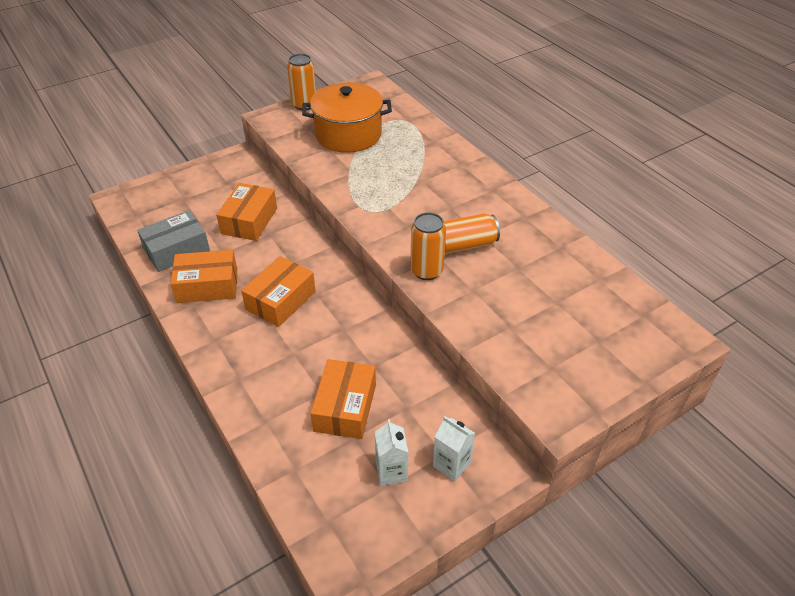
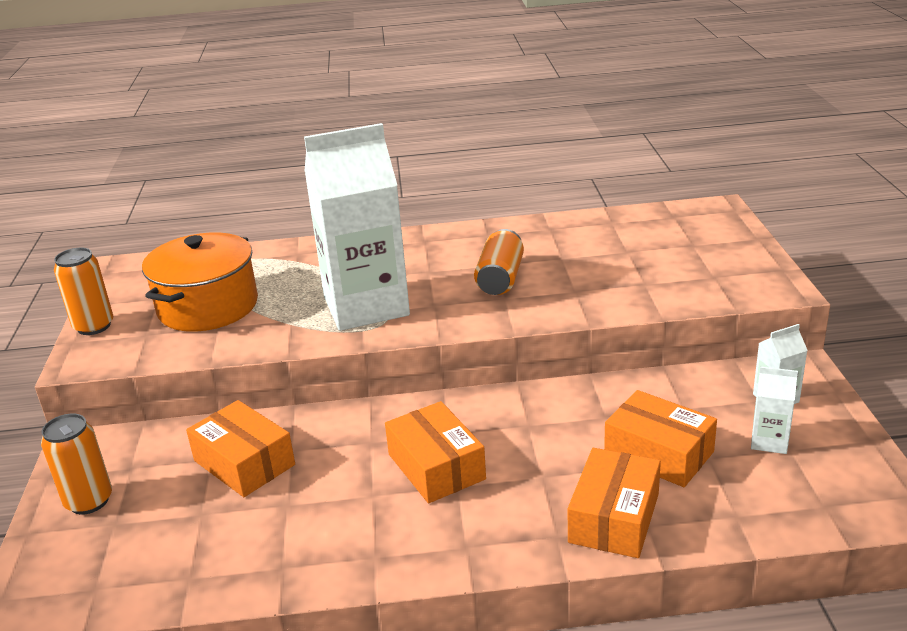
camera: 60 degrees left, 15 degrees down
grey box [137,210,210,272] -> none
orange box [171,250,237,303] -> orange box moved to [568,448,661,558]
orange can [410,212,446,280] -> orange can moved to [41,414,112,515]
none -> white carton [304,123,410,331]

